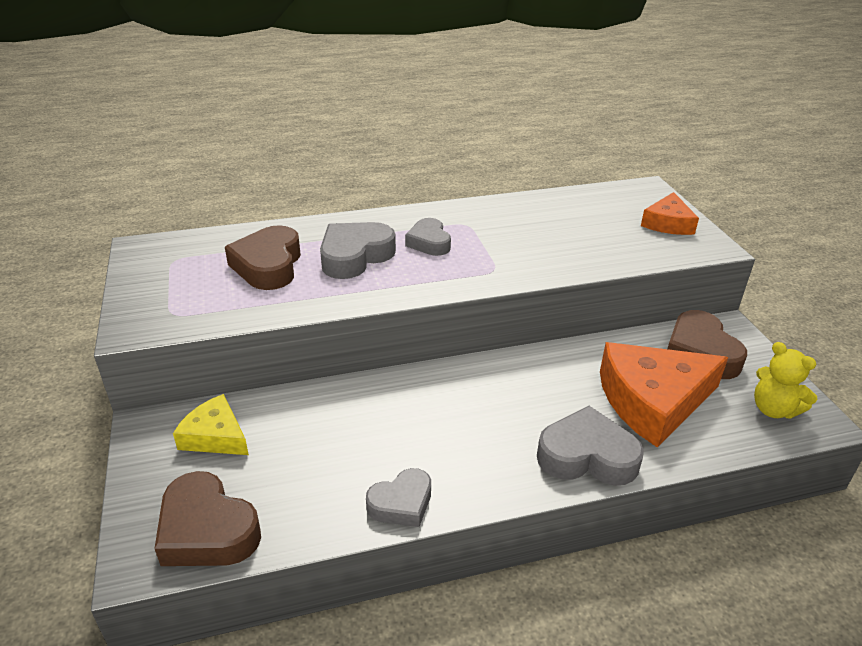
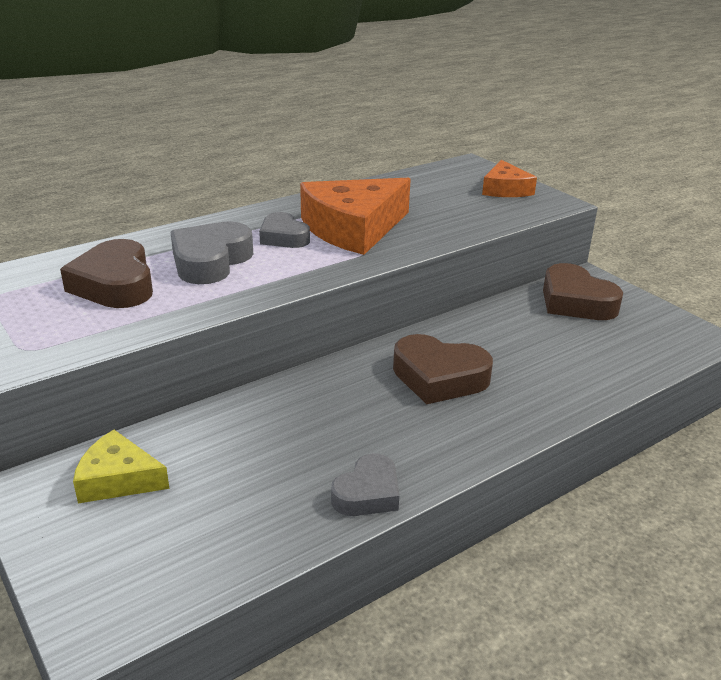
camera: 20 degrees left, 5 degrees down
brown heart [154,471,261,566] -> brown heart moved to [393,334,493,404]
grey heart [537,406,644,486] -> none
orange cheese [600,342,728,448] -> orange cheese moved to [300,178,411,255]
yellow teddy bear [754,342,817,419] -> none

